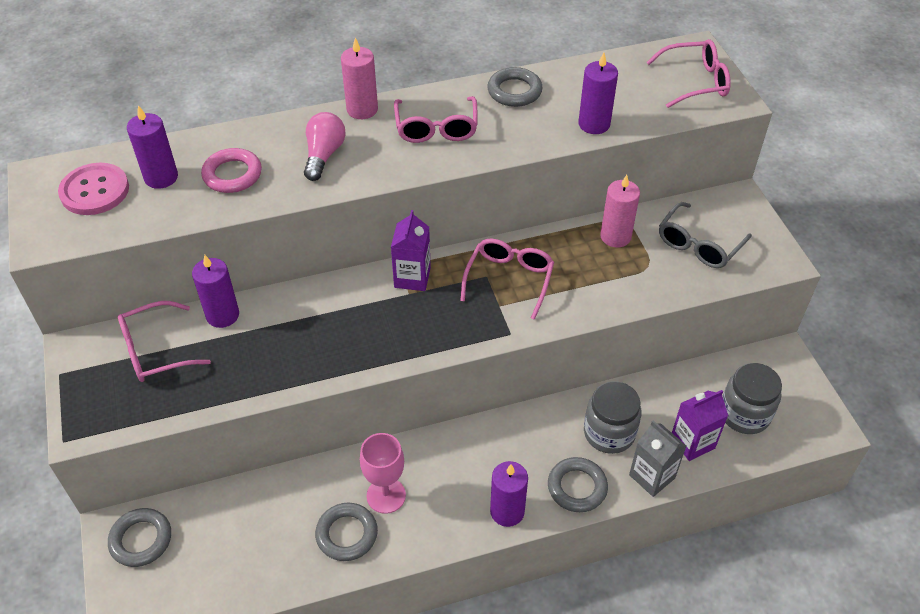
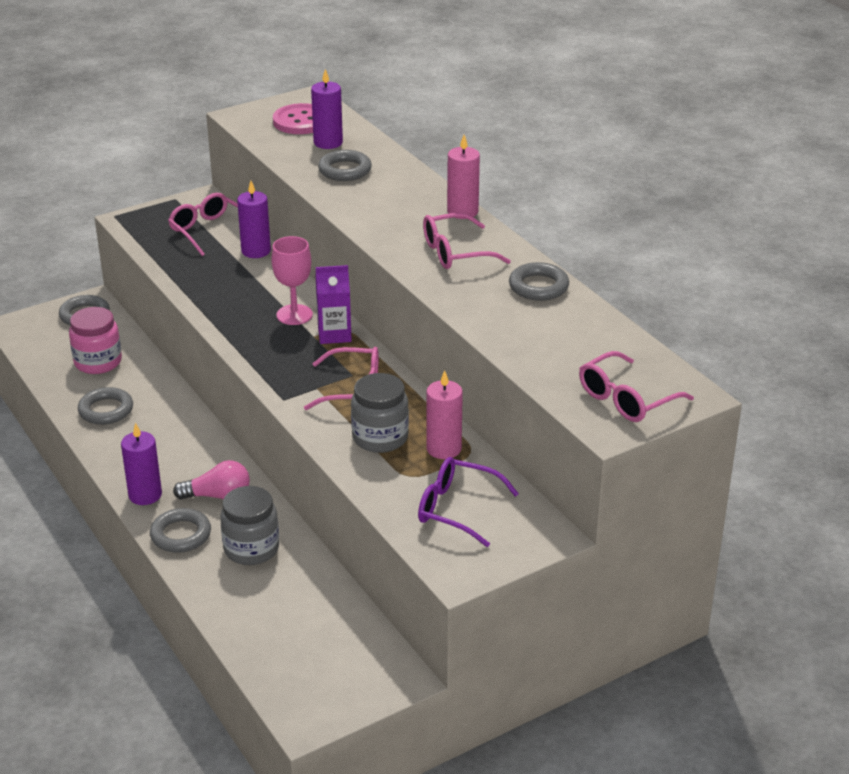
camera: 75 degrees right, 15 degrees down
pink ring [201,148,262,193] -> grey ring [318,150,372,181]
pink light bulb [304,112,346,181] -> pink light bulb moved to [173,460,250,500]
pink goblet [360,433,406,514] -> pink goblet moved to [271,236,313,325]
purple candle [578,53,618,134] -> none
grey carton [629,420,686,497] -> none
pink glasses [646,39,731,108] -> pink glasses turned 75 degrees clockwise [579,351,694,422]
grey glasses [659,202,752,268] -> purple glasses [418,457,519,547]
purple carton [672,390,728,461] -> none
grey jar [722,363,782,434] -> grey jar moved to [351,373,409,453]
none -> pink jar [69,307,122,374]

